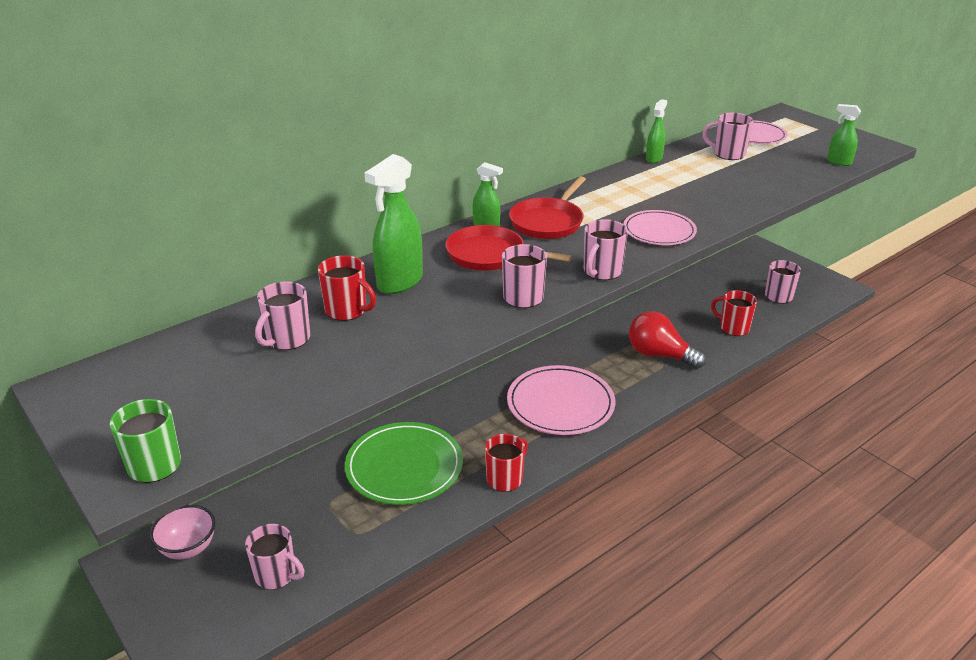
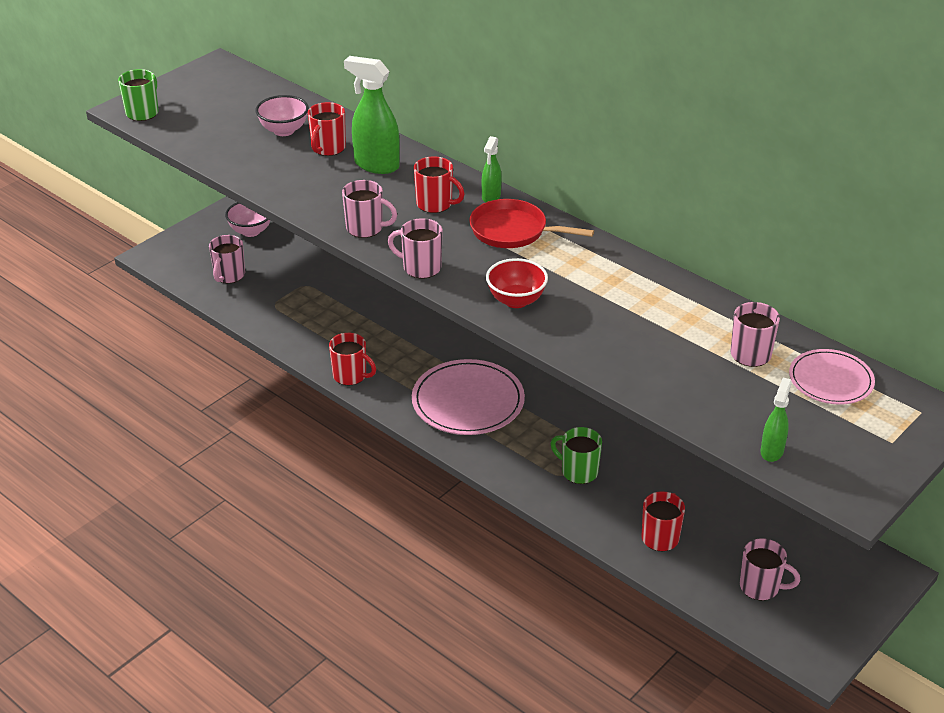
camera: 80 degrees right, 5 degrees up
pink mug [255,281,310,350] -> pink bowl [256,95,309,136]
green plate [345,422,463,505] -> none
red pan [445,225,572,271] -> red mug [414,156,465,213]
pink plate [624,210,697,245] -> red bowl [486,258,548,308]
red light bulb [629,311,706,369] -> green mug [551,427,602,484]
green spray bottle [646,99,667,163] -> none

